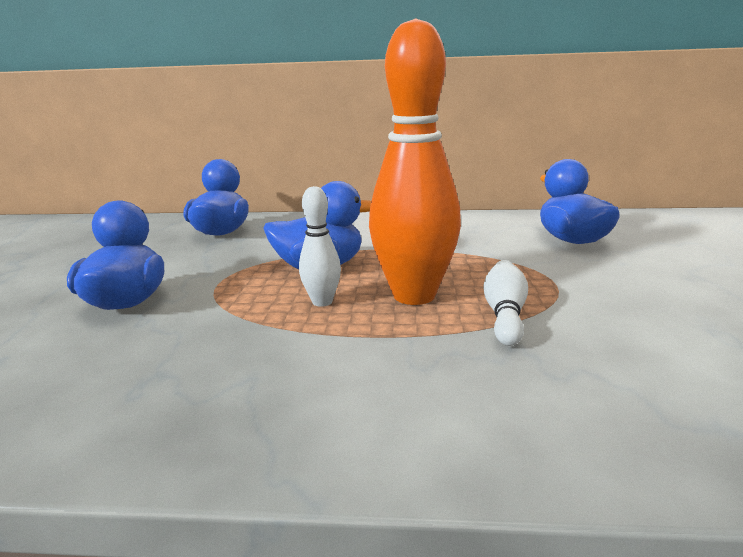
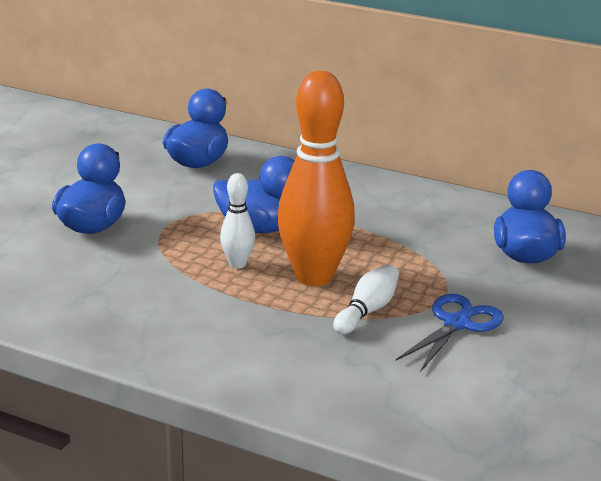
camera: 20 degrees right, 5 degrees up
none -> blue scissors [396,294,504,372]

